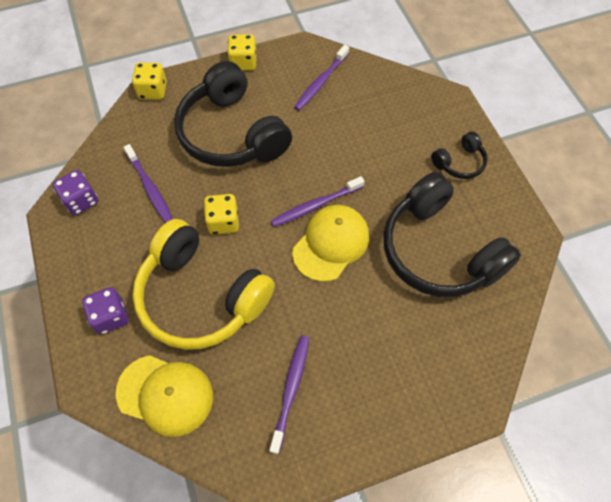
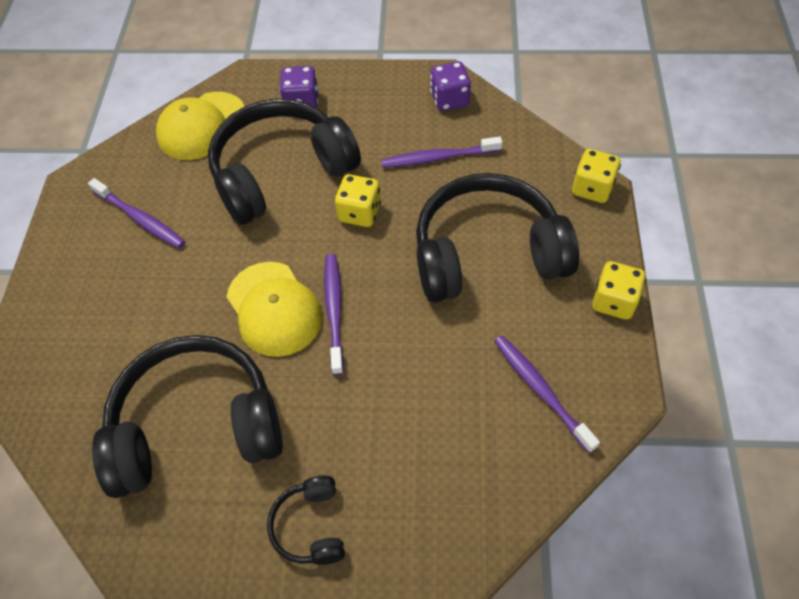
camera: 115 degrees right, 5 degrees down
yellow headphones [133,219,275,350] -> black headphones [208,99,361,225]

